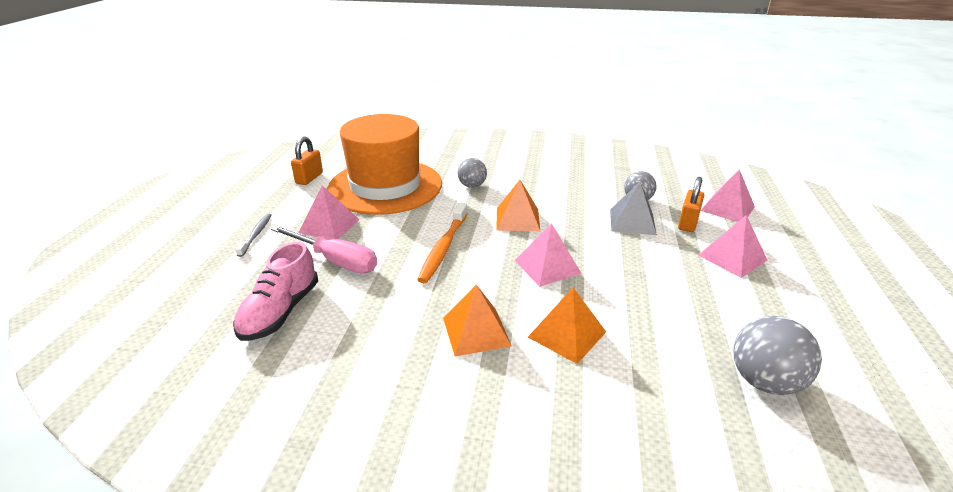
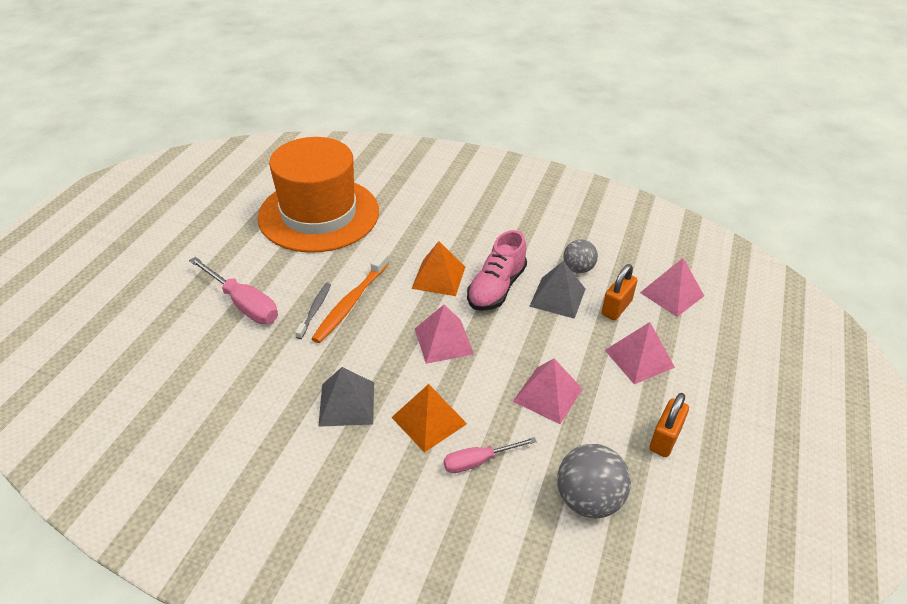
camera: 10 degrees right, 10 degrees up
pink shoe [233,242,318,341] -> pink shoe moved to [467,230,527,311]
grey toothbrush [235,213,272,257] -> grey toothbrush moved to [295,283,331,339]
orange padlock [291,136,323,185] -> orange padlock moved to [649,393,689,457]
pink pyramid [298,185,359,240] -> pink pyramid moved to [513,359,583,424]
orange pyramid [443,285,511,357] -> grey pyramid [318,367,374,427]
grey ball [457,158,487,188] -> none
none -> pink screwdriver [444,437,537,473]

